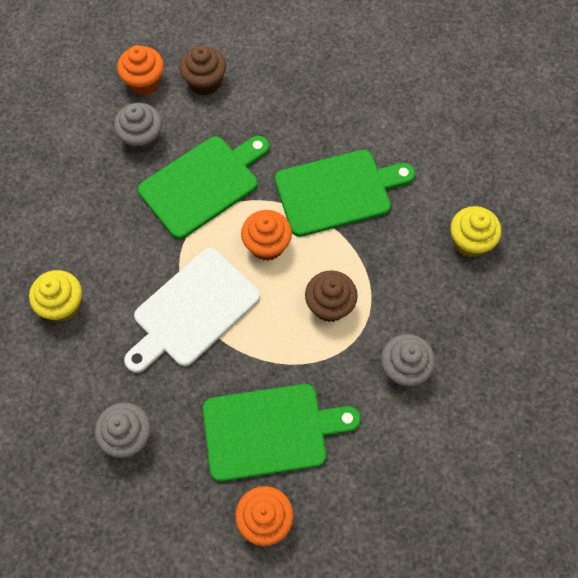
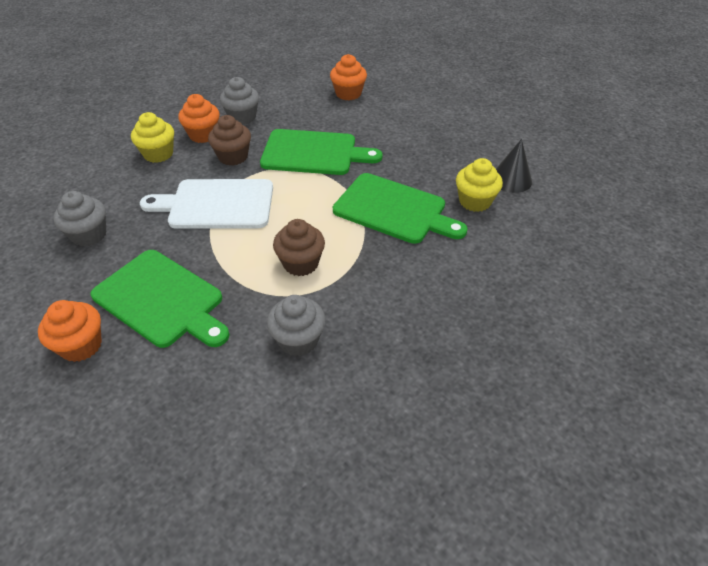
camera: 45 degrees right, 20 degrees down
grey cupcake [114,103,162,153] -> grey cupcake moved to [220,77,259,125]
brown cupcake [179,46,226,95] -> brown cupcake moved to [208,115,251,166]
orange cupcake [241,210,292,261] -> orange cupcake moved to [178,94,220,143]
yellow cupcake [450,206,501,257] -> yellow cupcake moved to [456,158,503,212]
none -> black cone [496,139,532,193]

